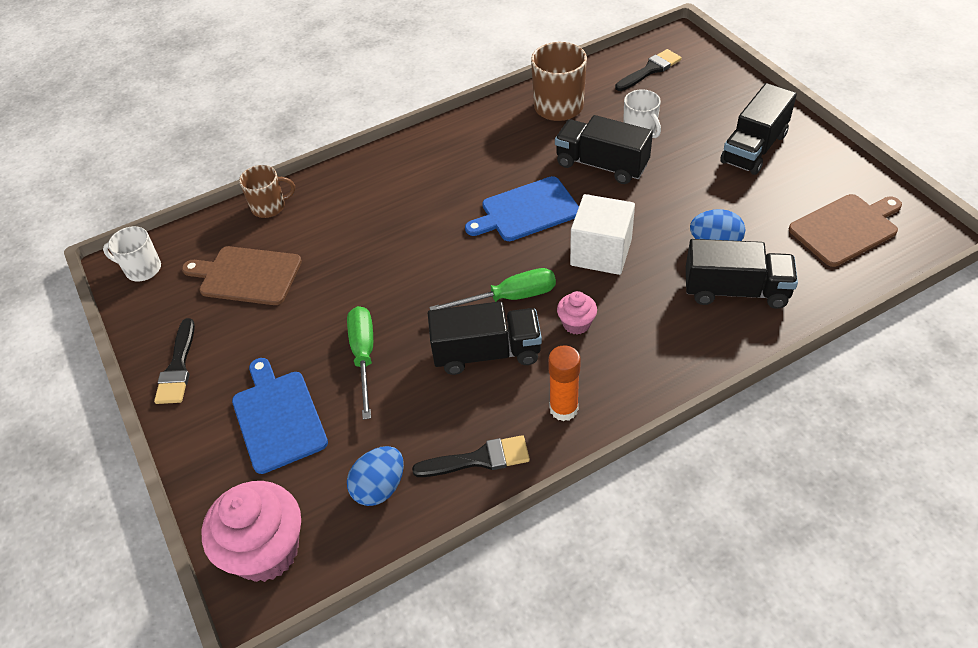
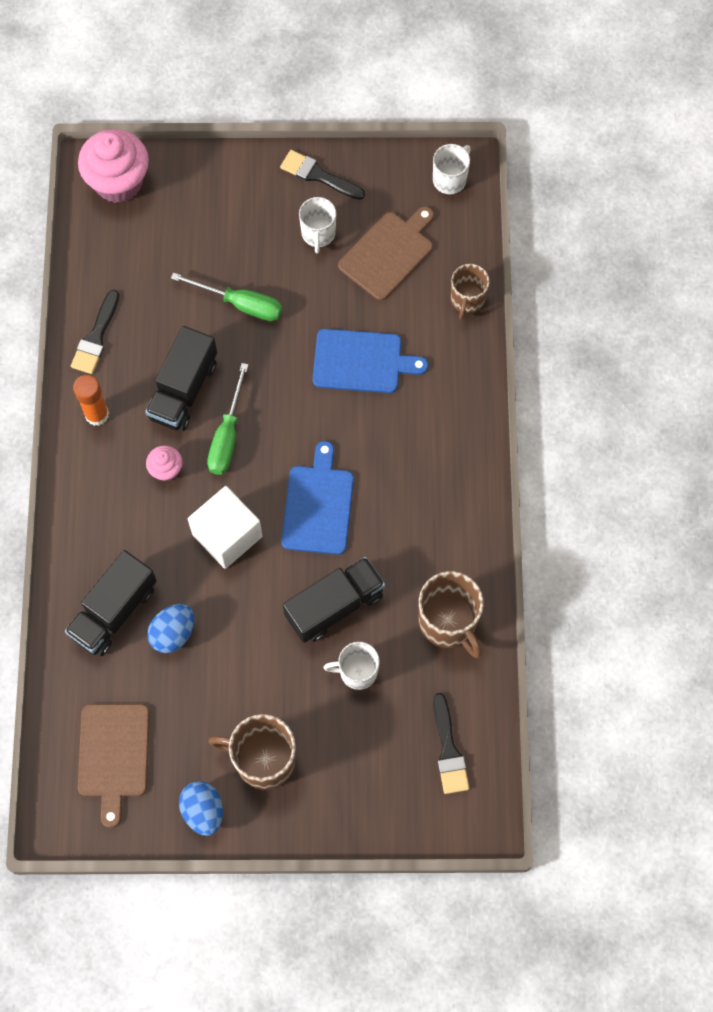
camera: 115 degrees right, 20 degrees up
blue cutting board [232,358,328,474] -> blue cutting board moved to [313,329,428,393]
blue egg [347,446,404,506] -> blue egg moved to [179,781,223,836]
black truck [720,83,797,175] -> brown mug [208,714,296,790]
none -> white mug [299,197,336,253]

